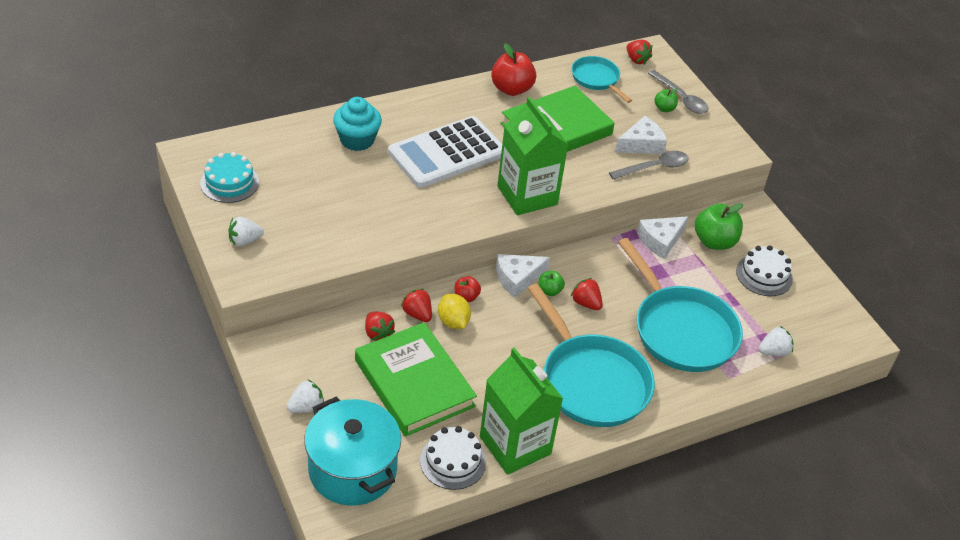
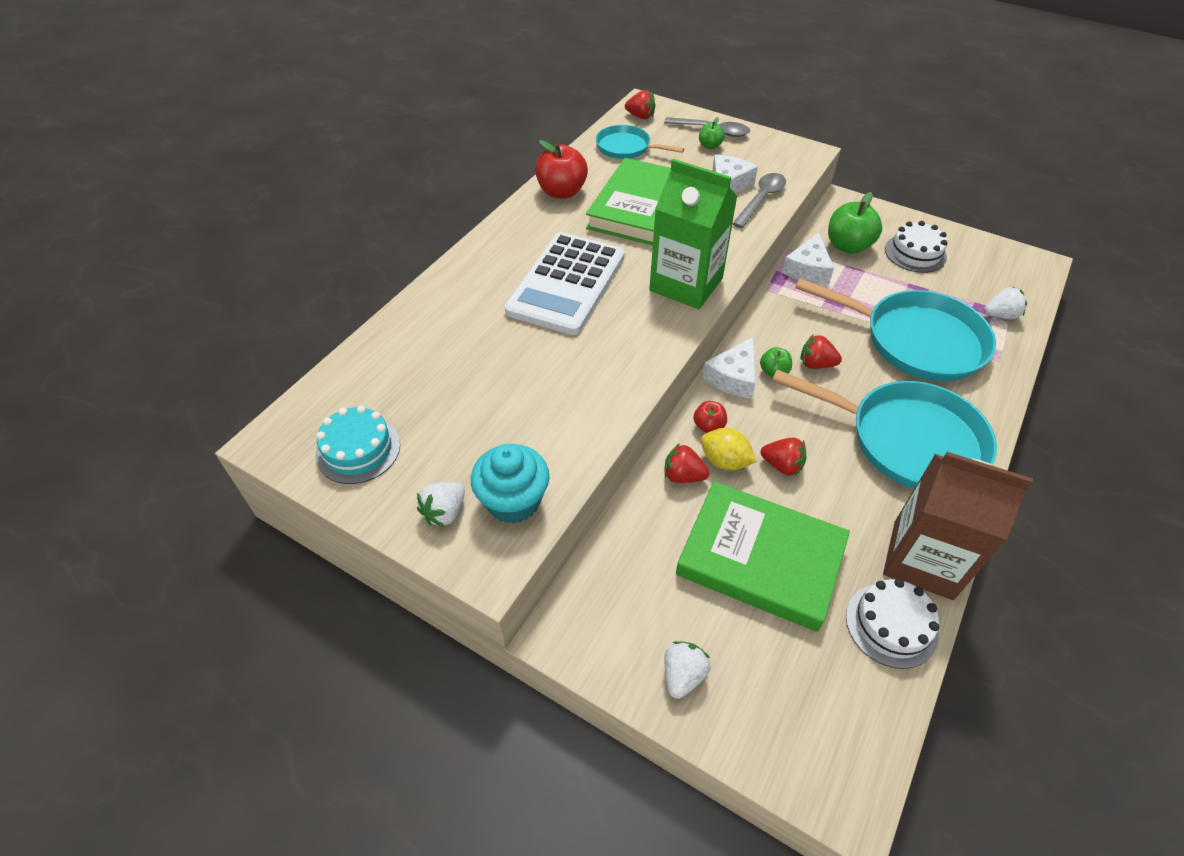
camera: 30 degrees left, 5 degrees up
turquoise pot [304,397,401,506] -> none
turquoise cupcake [333,97,382,151] -> turquoise cupcake moved to [471,444,549,524]
red strawberry [365,312,395,341] -> red strawberry moved to [761,438,806,476]
green carton [480,347,563,475] -> brown carton [883,452,1033,600]
white strawberry [759,326,794,356] -> white strawberry turned 45 degrees clockwise [984,287,1027,319]

